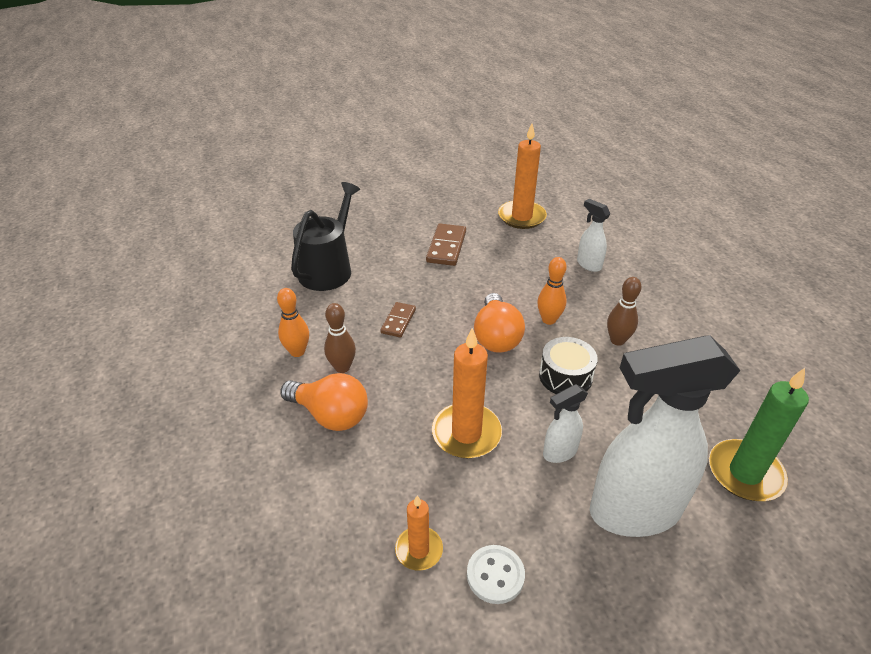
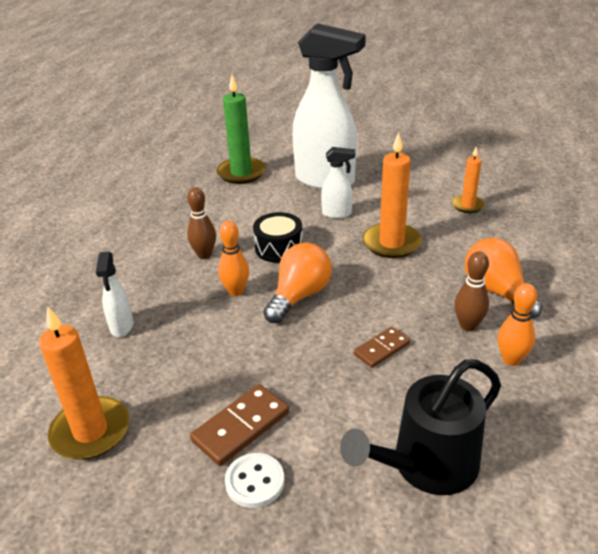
camera: 145 degrees left, 5 degrees down
white button [467,545,525,604] -> white button moved to [225,453,284,508]

